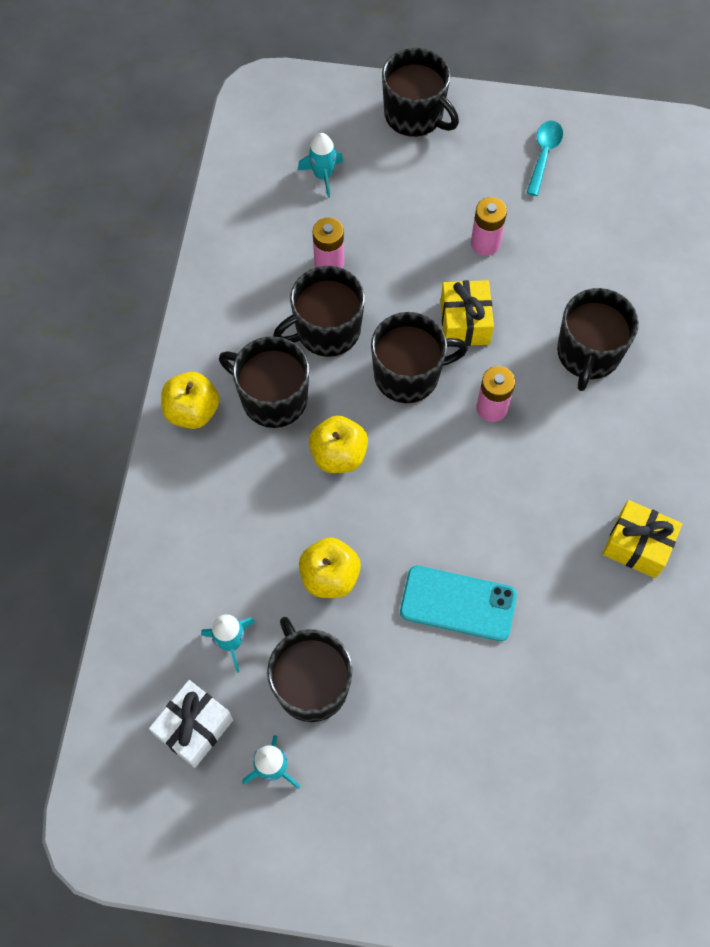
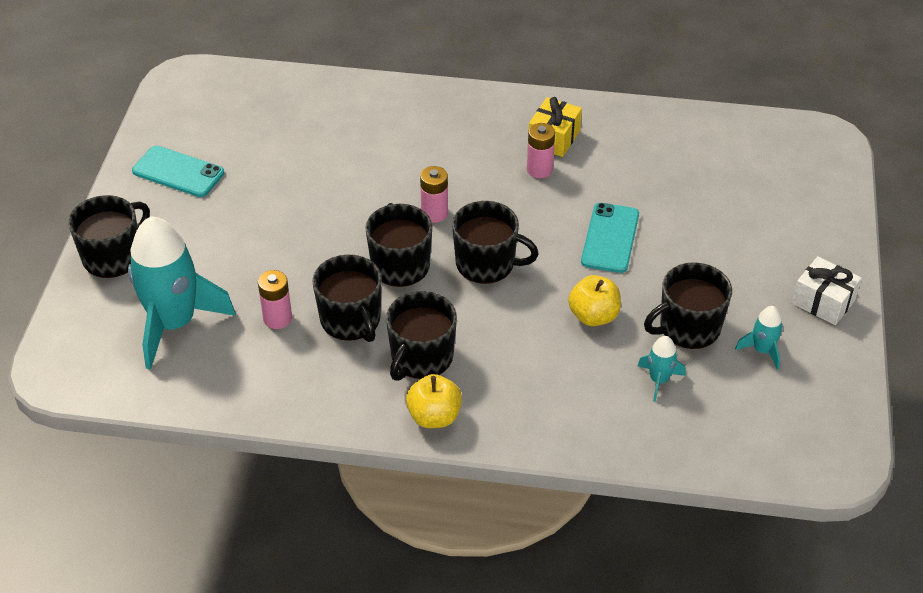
camera: 90 degrees left, 20 degrees down
white gift [149,680,233,768] -> white gift moved to [792,256,862,325]
turquoise rocket [298,133,344,198] -> turquoise rocket [128,216,236,370], size x2.29
yellow apple [309,415,368,473] -> none
yellow gift [440,280,494,346] -> none
pink battery [471,197,507,256] -> pink battery moved to [527,123,555,178]
turquoise spoon [526,121,563,196] -> turquoise phone [132,146,224,197]
black mug [557,288,639,391] -> black mug moved to [452,201,539,284]

